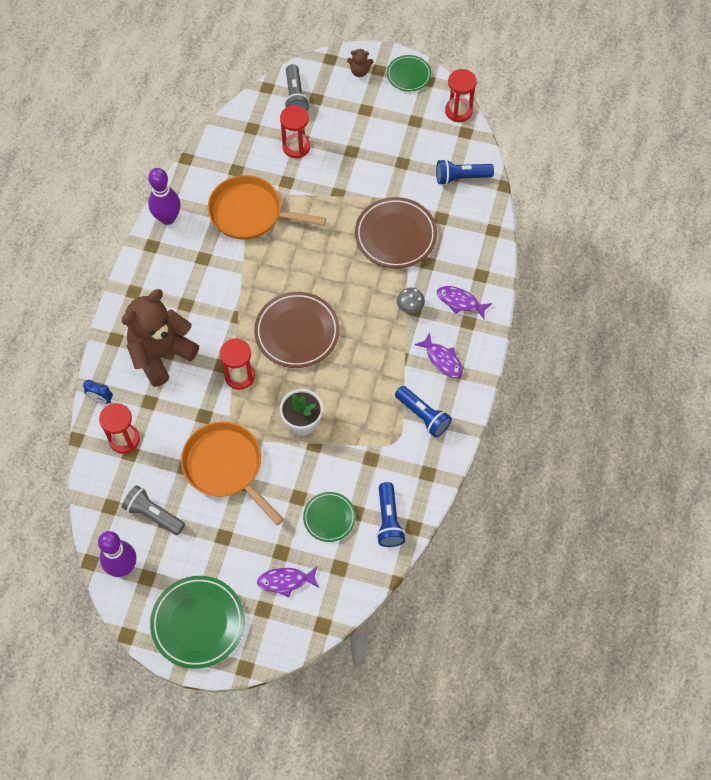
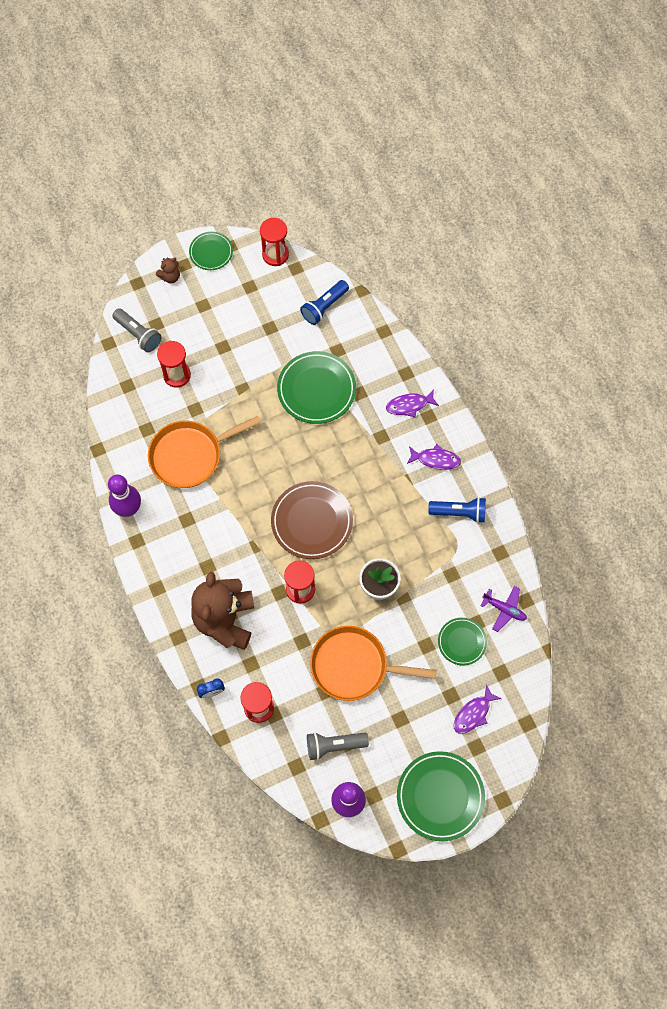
camera: 40 degrees left, 5 degrees up
brown plate [355,197,437,268] -> green plate [277,351,356,424]
blue flashlight [376,482,406,547] -> purple plane [480,586,527,632]
grey mushroom [397,287,425,314] -> none

